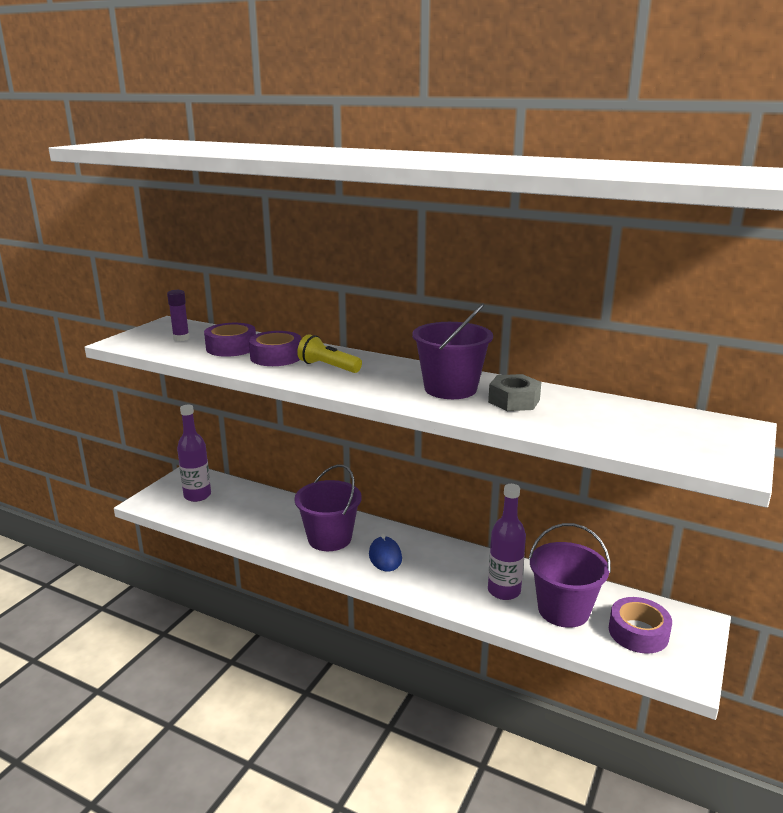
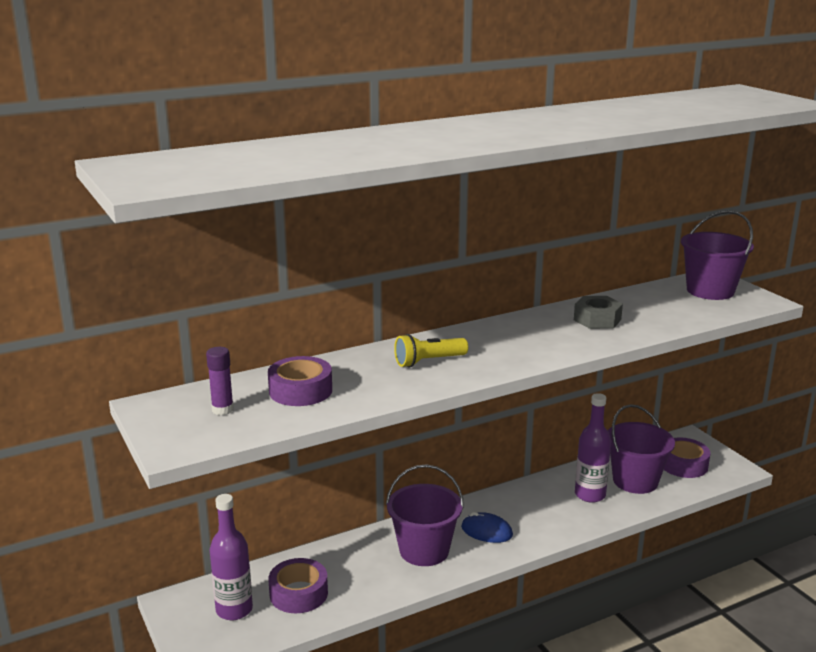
camera: 55 degrees left, 0 degrees up
purple tape [249,331,301,366] -> purple tape moved to [268,558,328,613]
purple bucket [412,303,493,399] -> purple bucket moved to [681,210,754,300]

